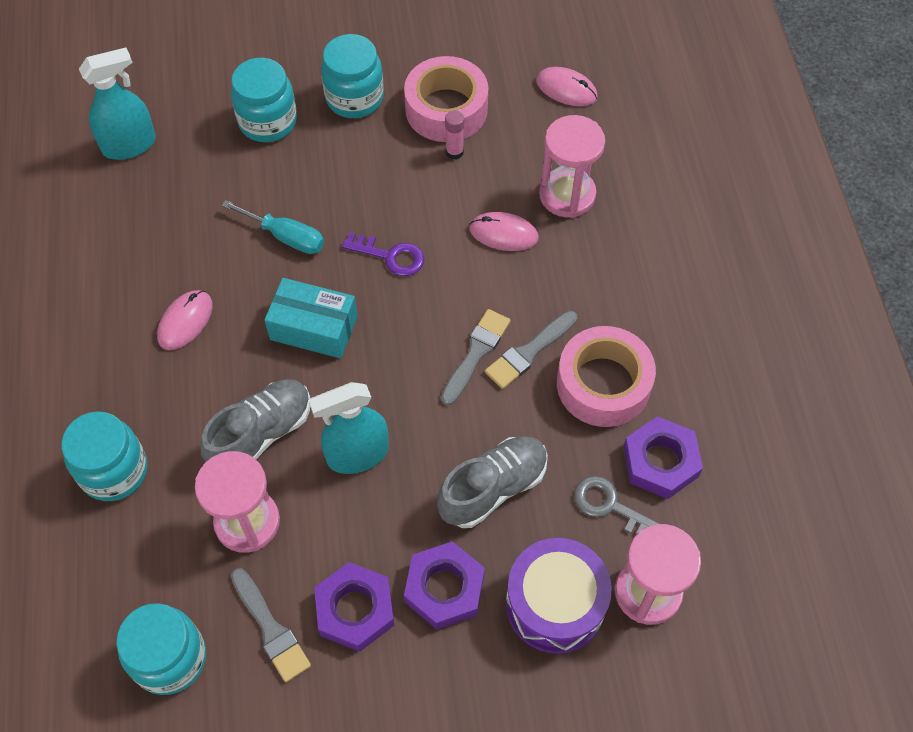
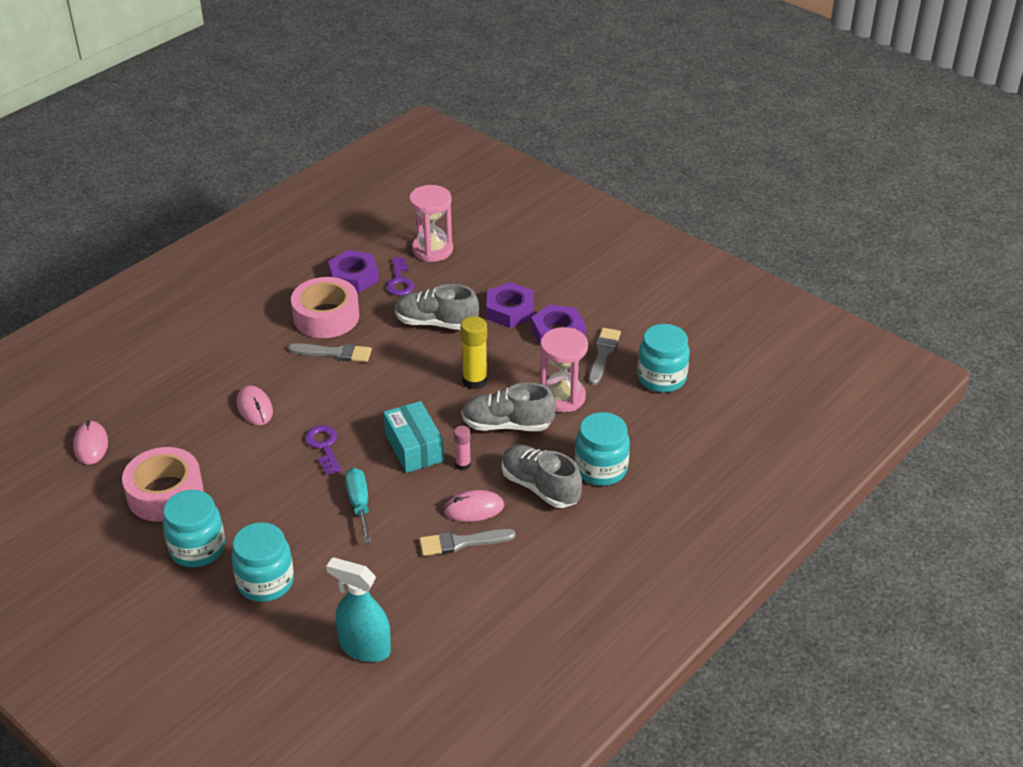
camera: 130 degrees left, 20 degrees down
turquoise spray bottle [309,382,389,474] -> yellow glue stick [460,316,487,389]
grey brush [441,309,510,406] -> grey brush moved to [419,529,515,556]
pink glue stick [445,110,464,160] -> pink glue stick moved to [454,426,471,470]
purple drum [506,538,612,654] -> none
pink hourglass [539,115,605,218] -> none
grey key [574,476,659,535] -> purple key [386,257,415,296]
none -> grey shoe [502,445,582,508]

